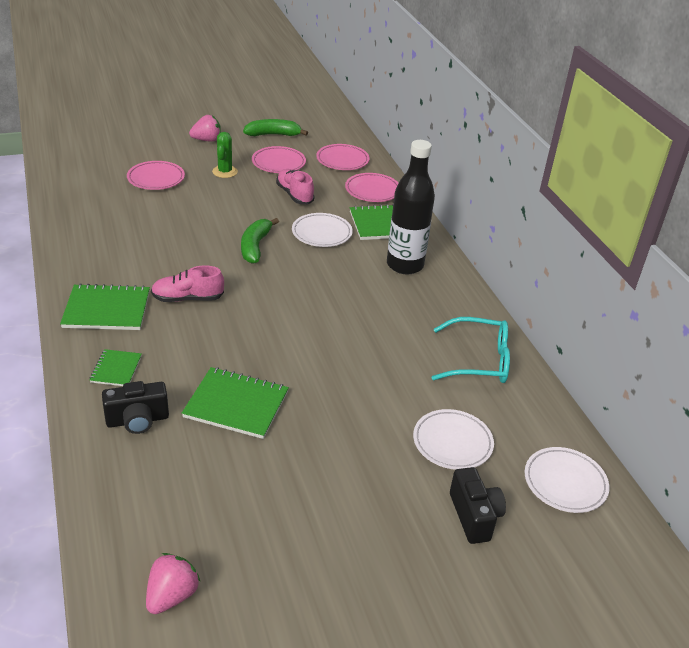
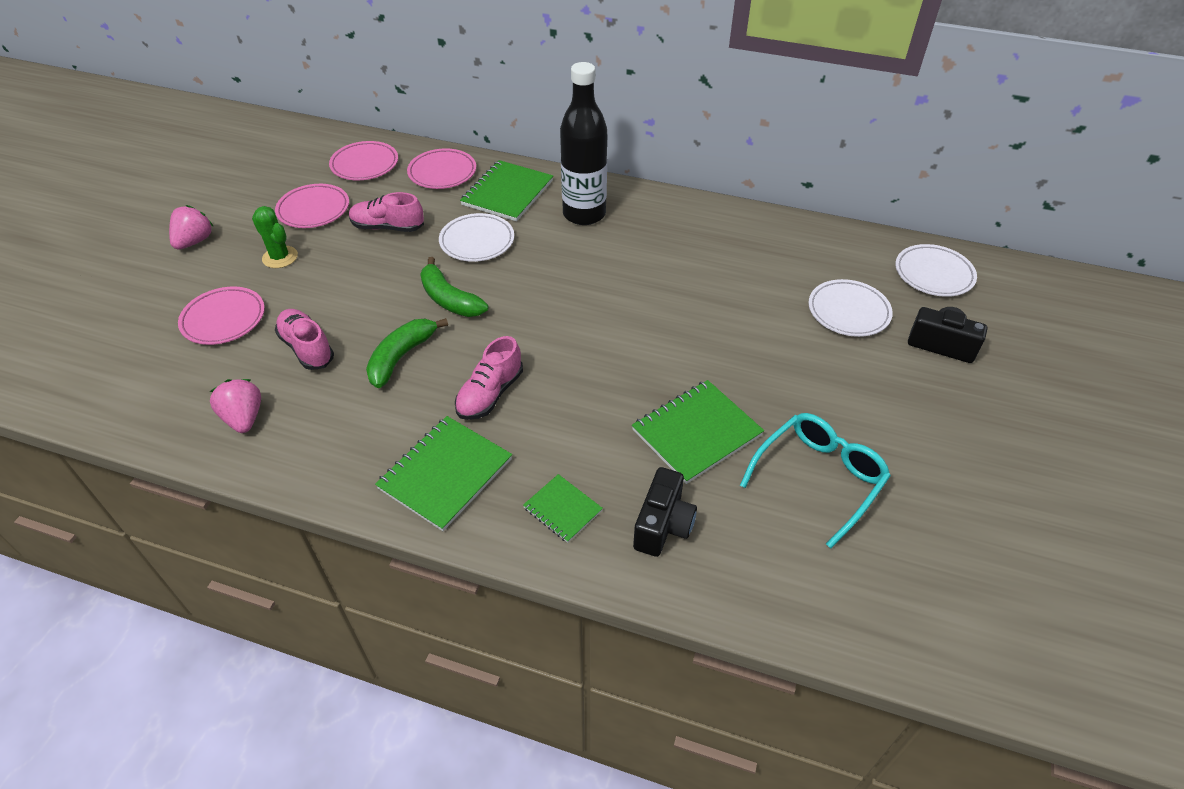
camera: 50 degrees left, 10 degrees up
pink strawberry [146,553,201,614] -> pink strawberry moved to [210,379,261,433]
green banana [243,119,308,136] -> green banana moved to [366,318,448,388]
turquoise glasses [432,317,510,383] -> turquoise glasses moved to [740,413,891,548]
none -> pink shoe [275,309,334,370]

